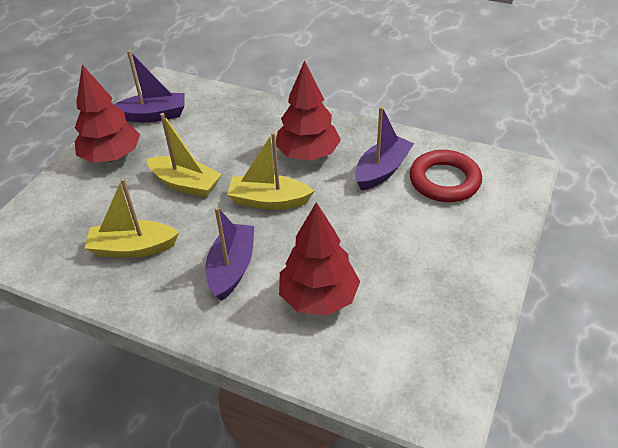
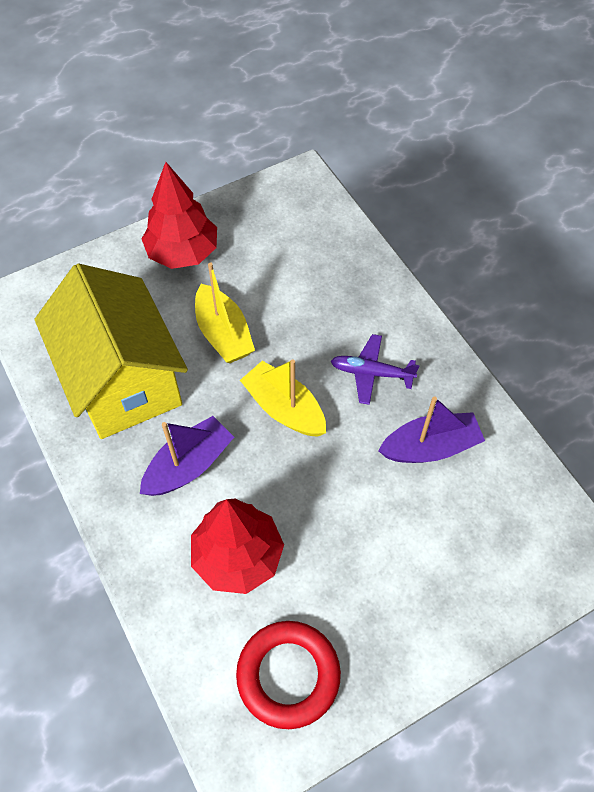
camera: 35 degrees right, 15 degrees up
yellow boat [85,178,179,258] -> yellow house [35,264,188,439]
purple boat [114,50,184,122] -> none
red tree [276,61,341,161] -> purple plane [331,334,419,405]
red ring [409,150,482,202] -> red ring moved to [236,621,341,729]

